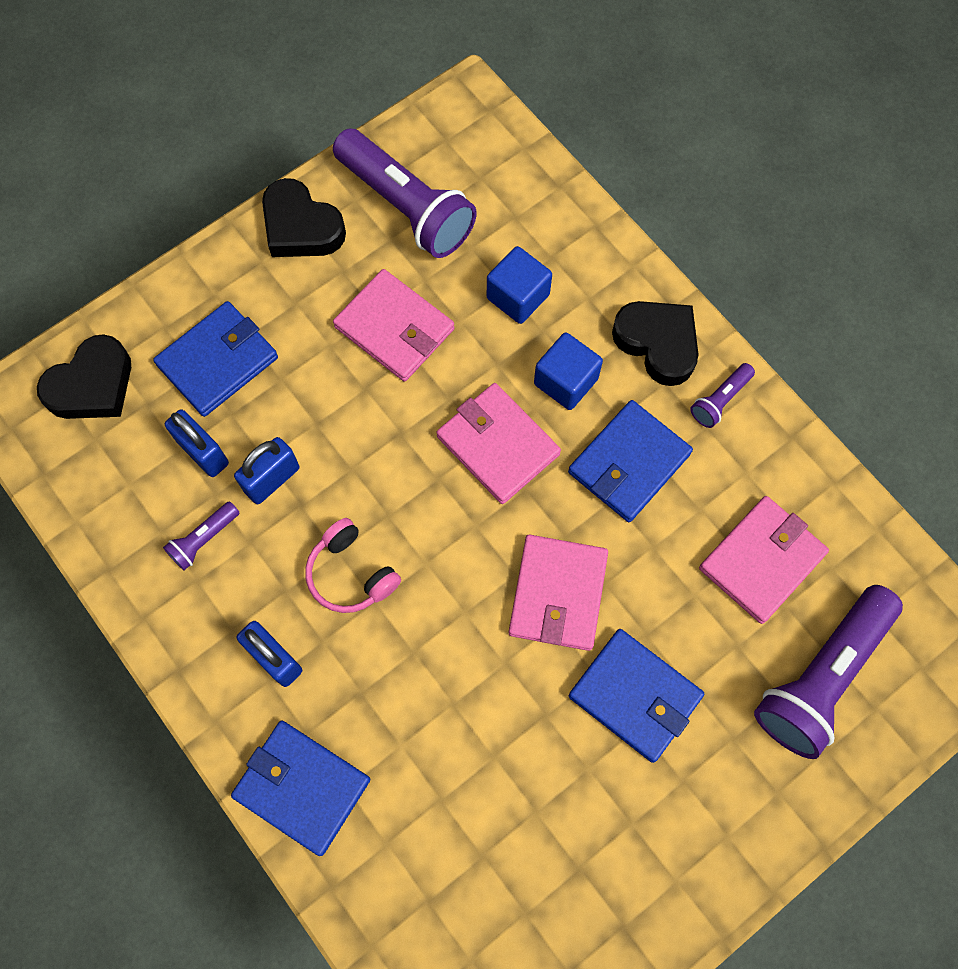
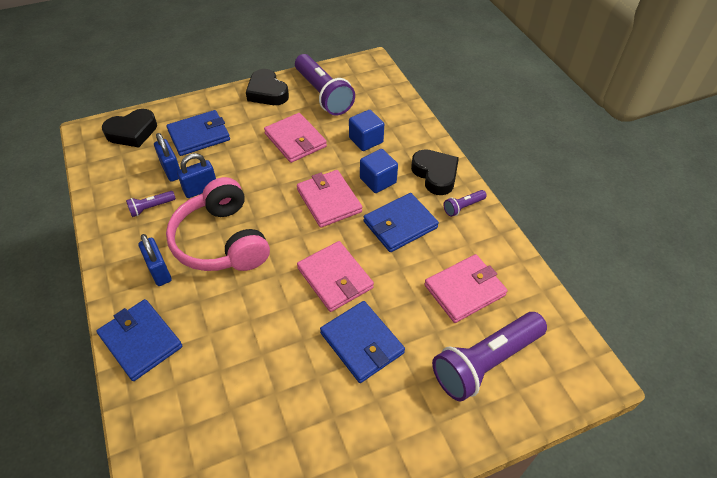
camera: 15 degrees right, 20 degrees down
pink headphones [305,518,401,613] -> pink headphones [166,177,270,271], size x1.89
pink wallet [509,535,608,651] -> pink wallet turned 60 degrees counterclockwise [297,241,374,312]

